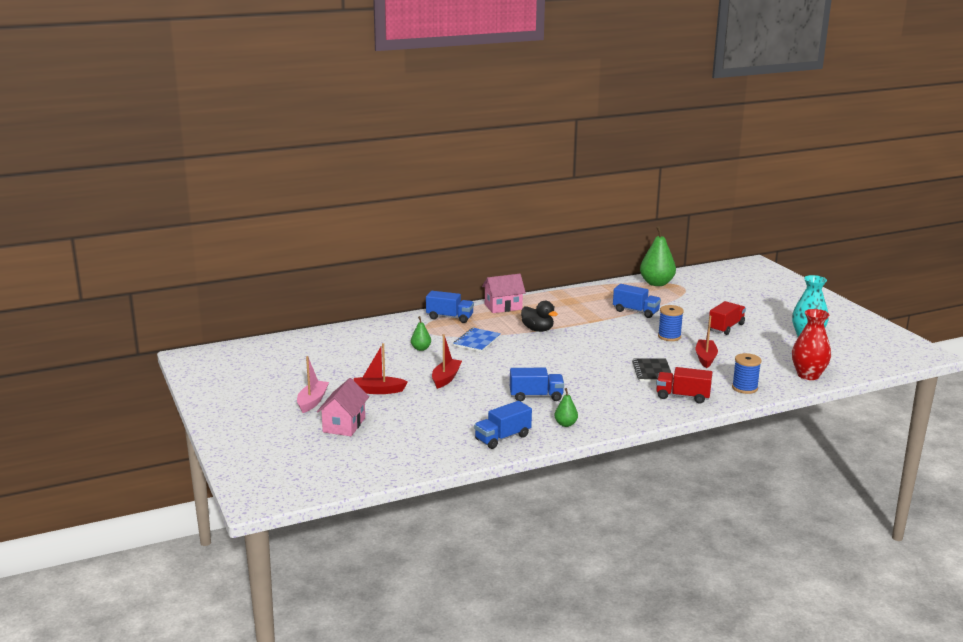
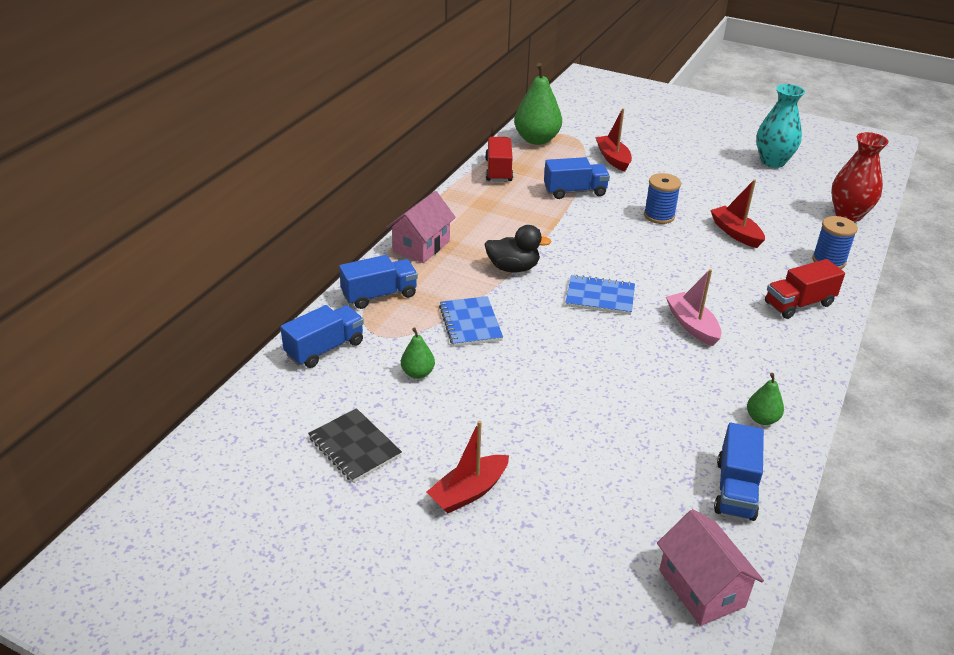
camera: 40 degrees left, 15 degrees up
pink boat [297,356,329,413] -> pink boat moved to [666,269,722,346]
pink house [317,378,369,436] -> pink house moved to [657,509,764,626]
red boat [432,334,462,389] -> red boat moved to [595,108,632,172]
blue truck [510,368,564,401] -> blue truck moved to [280,305,364,368]
black notebook [632,359,671,382] -> black notebook moved to [308,408,402,483]
red truck [708,301,746,335] -> red truck moved to [485,137,513,182]
none -> blue notebook [565,275,635,315]

